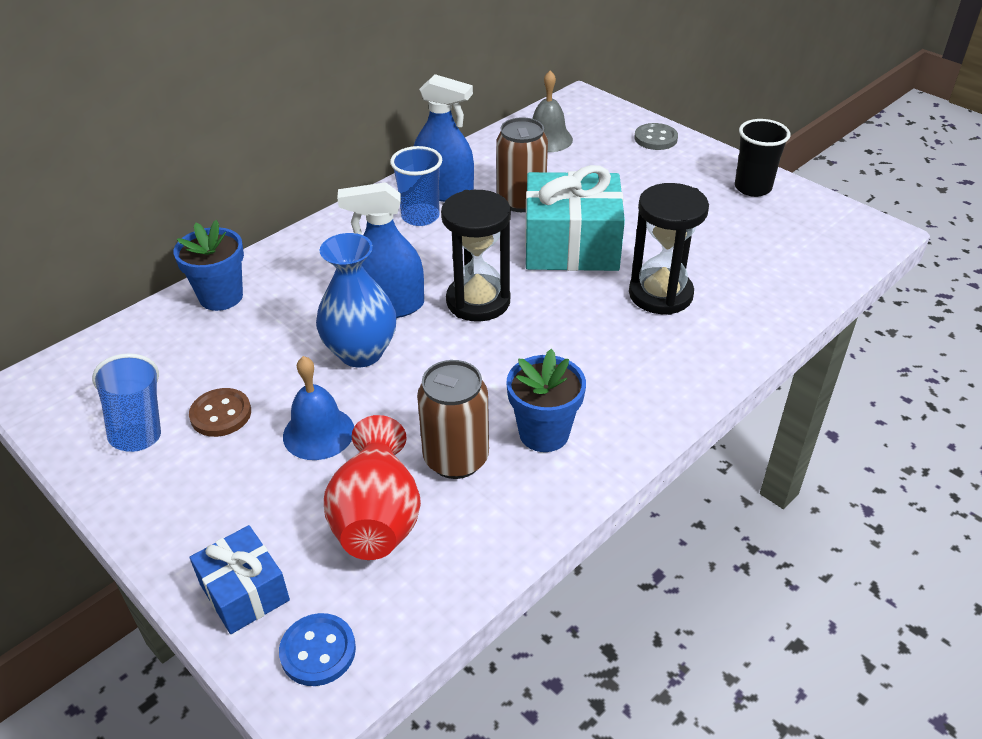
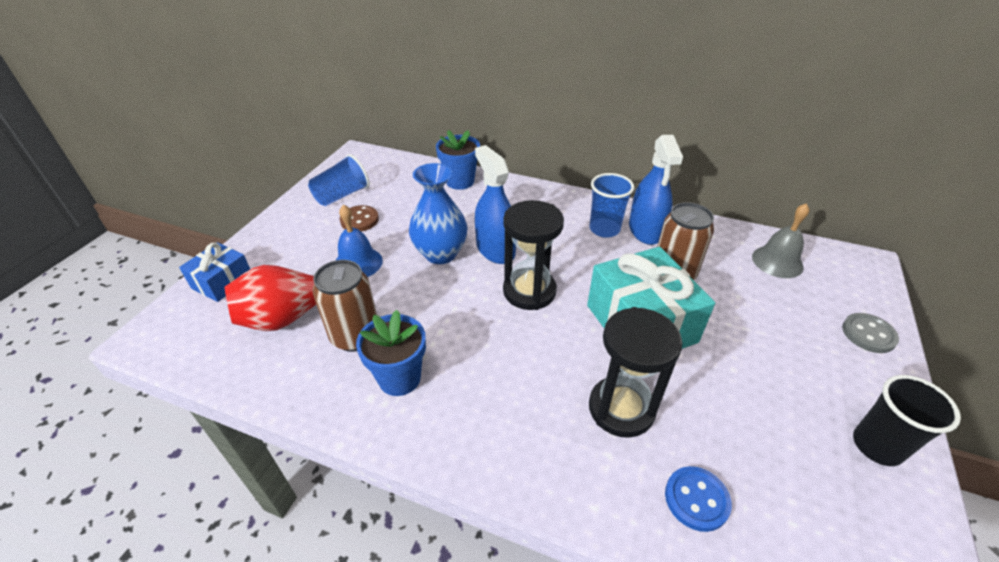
camera: 65 degrees right, 0 degrees up
blue button [279,613,356,686] -> blue button moved to [665,466,732,532]

